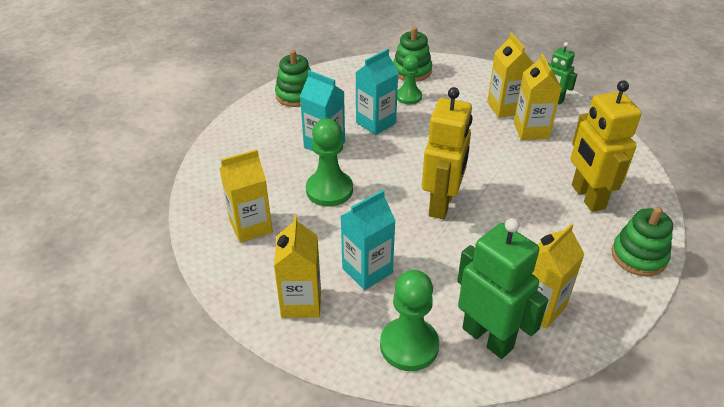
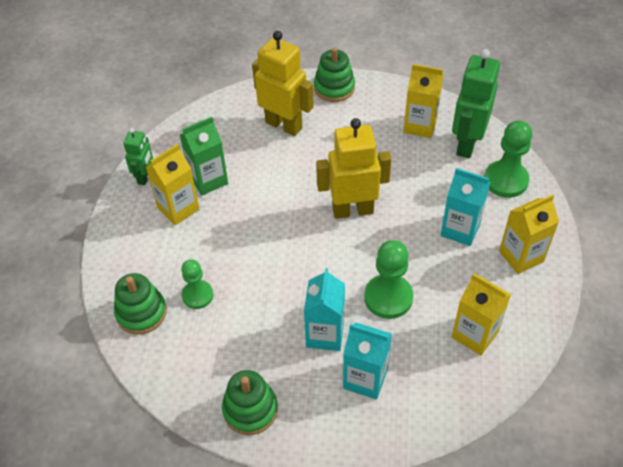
camera: 115 degrees left, 10 degrees up
turquoise carton [355,49,399,135] -> turquoise carton moved to [343,323,392,400]
yellow carton [514,53,562,140] -> green carton [180,117,228,195]
yellow robot [571,80,642,212] -> yellow robot turned 105 degrees counterclockwise [252,31,314,136]

